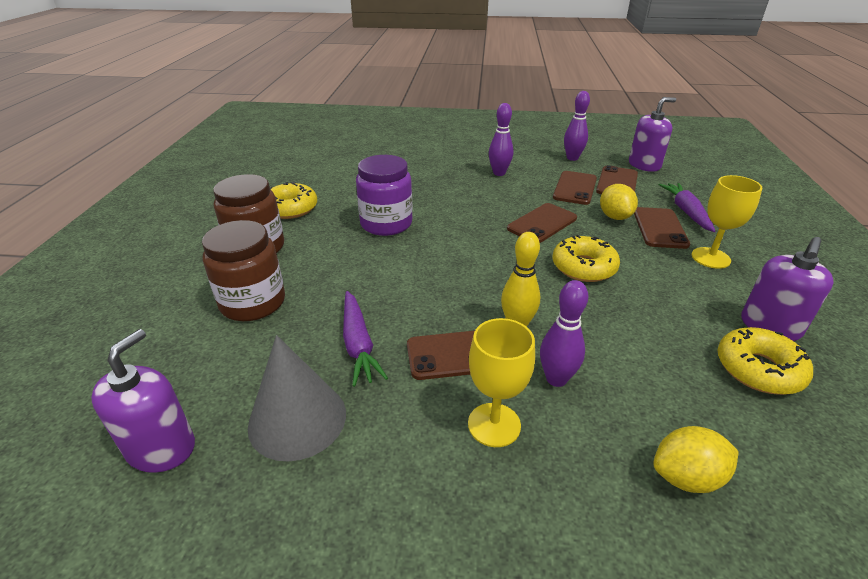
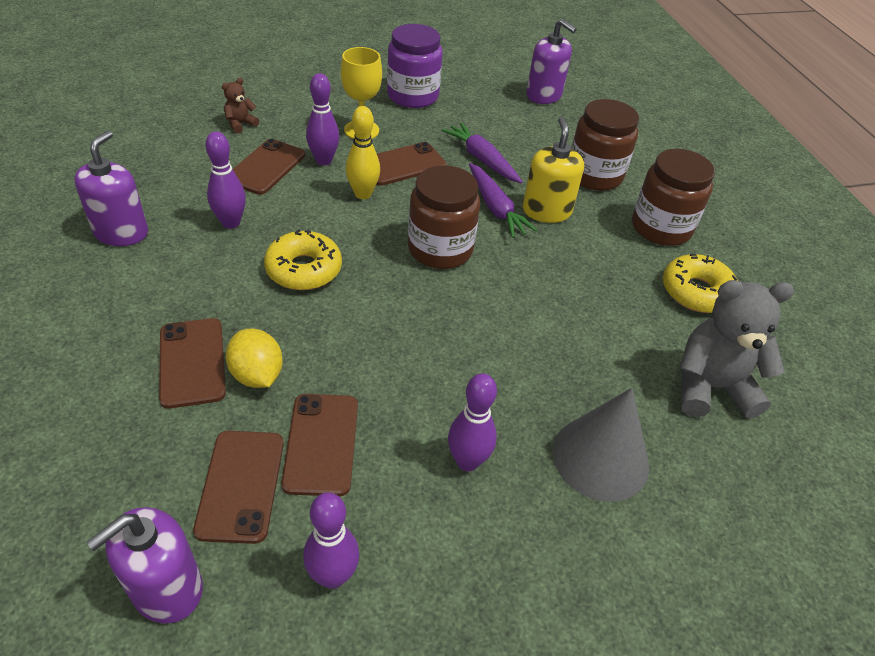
camera: 155 degrees right, 10 degrees up
purple soap dispenser [91,329,195,473] -> purple soap dispenser turned 45 degrees counterclockwise [526,19,577,104]
grey cone [248,335,346,462] -> grey cone moved to [553,388,649,502]
purple jar [356,155,413,236] -> purple jar moved to [387,24,443,108]
brown phone [507,203,577,243] -> brown phone moved to [233,139,305,195]
yellow lemon [653,426,738,493] -> brown teddy bear [222,78,259,133]
purple carrot [658,183,715,232] -> purple carrot moved to [469,163,538,238]
yellow goblet [692,175,762,269] -> none
yellow donut [718,327,813,395] -> none
none -> purple bowling pin [205,131,246,229]
none -> brown jar [408,165,480,269]
none -> yellow soap dispenser [523,117,584,223]
none -> grey teddy bear [679,280,794,419]

